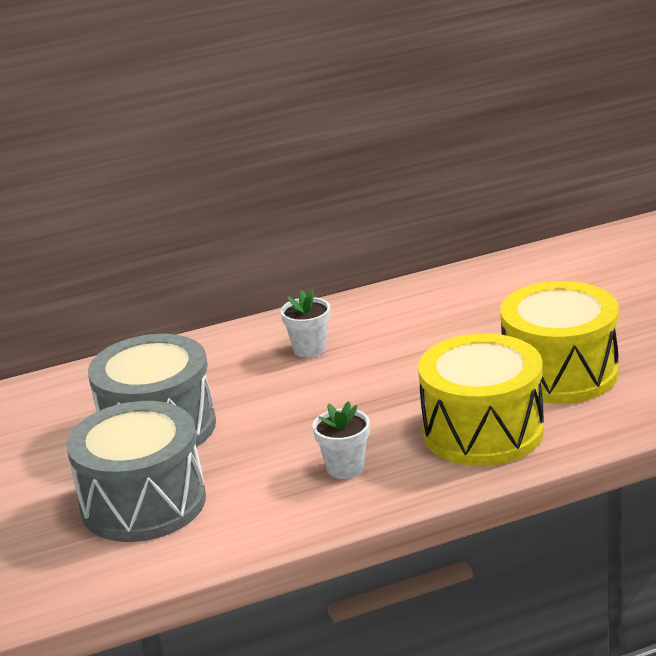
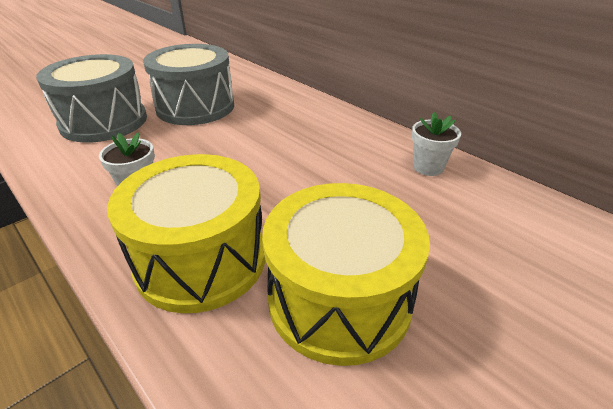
camera: 65 degrees right, 10 degrees up
white flower pot [280,290,330,358] -> white flower pot moved to [412,112,461,176]

